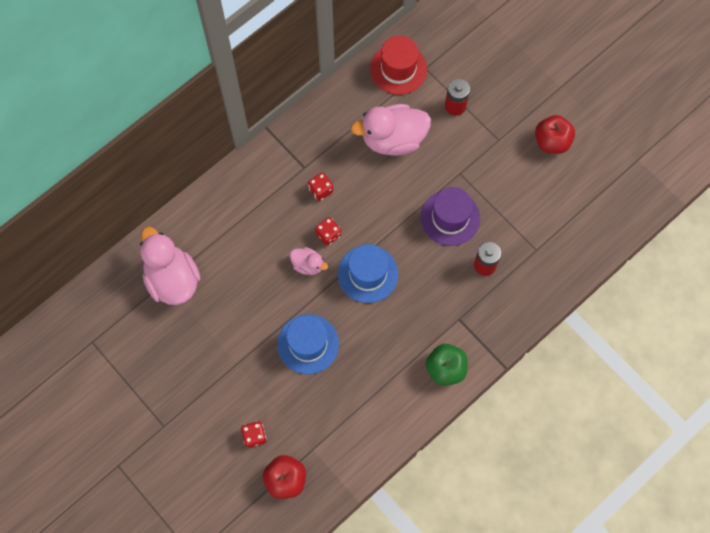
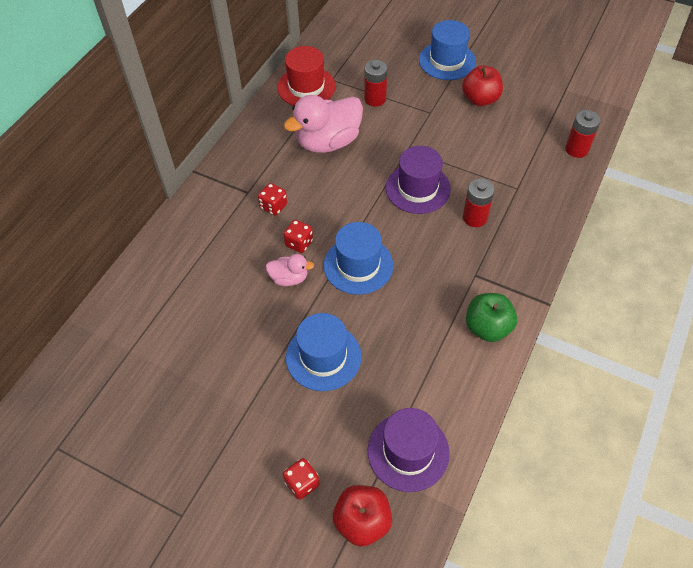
camera: 20 degrees left, 15 degrees down
pink duck [140,227,201,305] -> none
none -> purple hat [368,408,450,492]
none -> blue hat [419,20,476,80]
none -> red battery [565,110,601,158]

